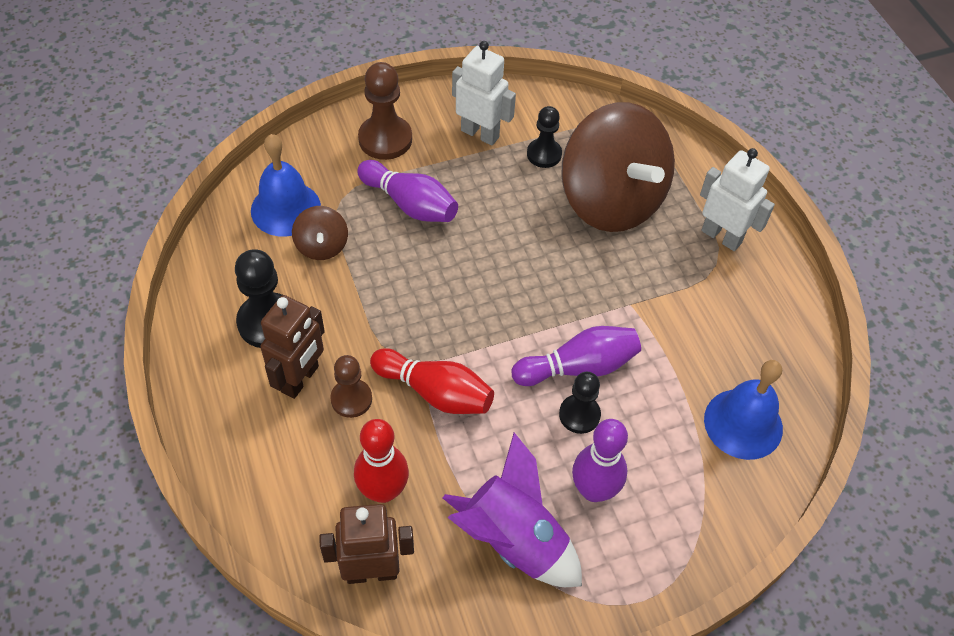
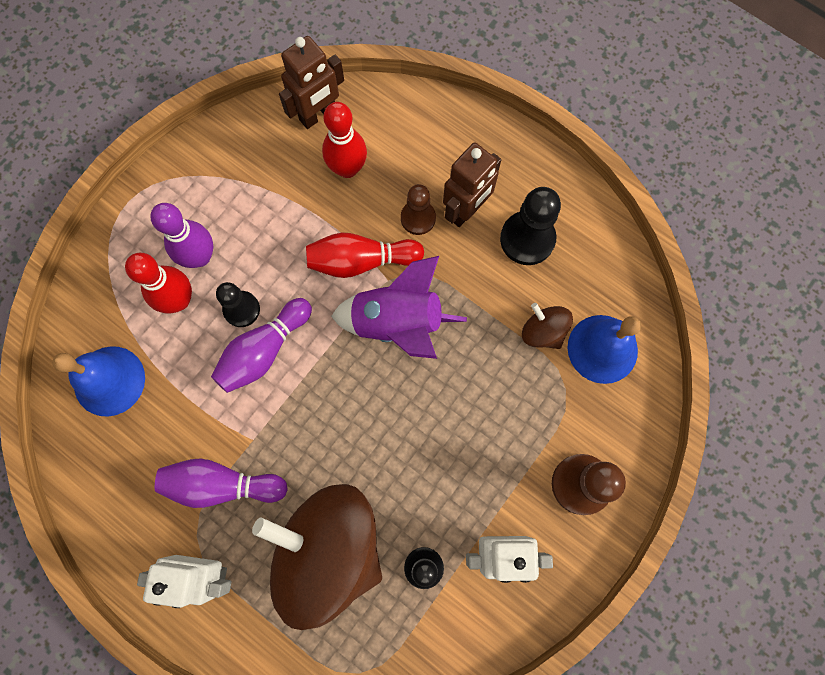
camera: 150 degrees right, 20 degrees up
brown robot [260,295,325,399] -> brown robot turned 135 degrees counterclockwise [443,143,501,227]
purple bowling pin [357,160,458,222] -> purple bowling pin moved to [155,458,288,508]
purple rocket [443,433,582,587] -> purple rocket moved to [331,256,467,359]
none -> red bowling pin [125,253,192,314]

